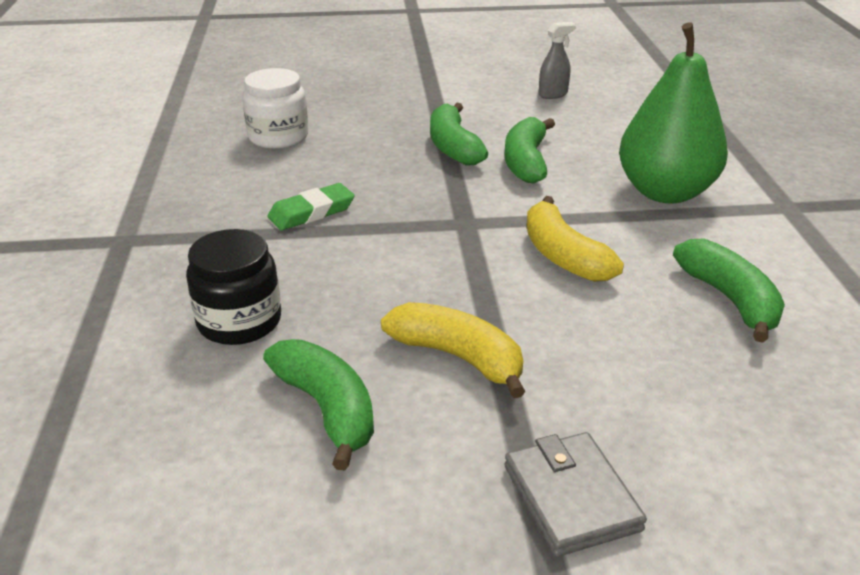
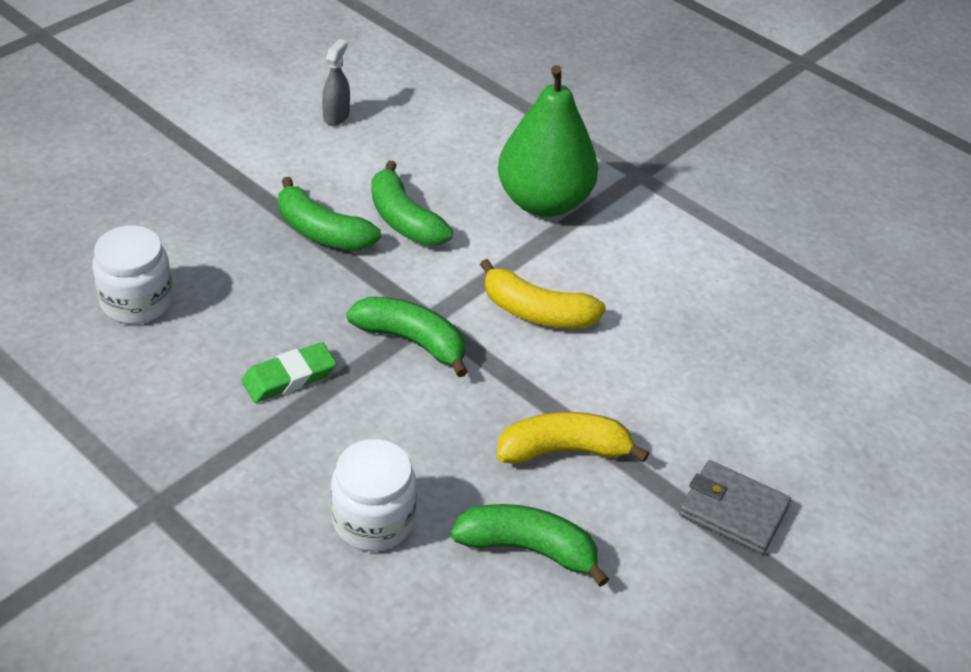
camera: 45 degrees left, 10 degrees up
black jar [186,229,281,345] -> white jar [331,439,417,551]
green eraser [267,183,355,230] -> green eraser turned 45 degrees clockwise [242,342,337,403]
green banana [673,239,785,343] -> green banana moved to [346,297,468,377]

